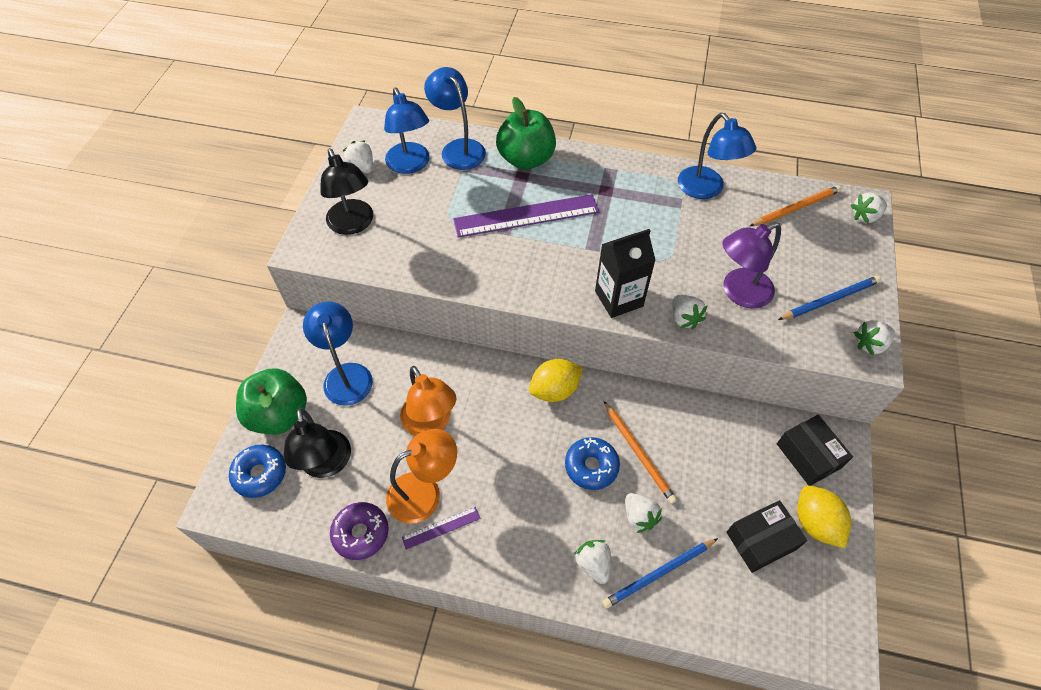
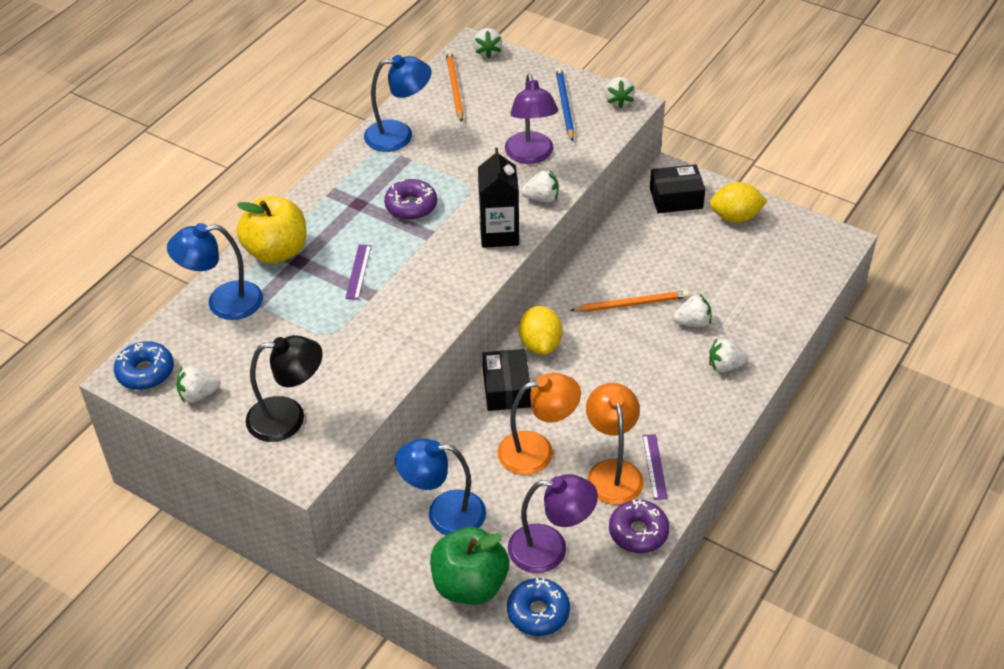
camera: 70 degrees left, 10 degrees down
black lamp [283,408,351,478] -> purple lamp [508,474,598,573]
blue lamp [384,88,430,174] -> none
purple ruler [453,194,599,238] -> purple ruler [345,244,371,300], size x0.47
green apple [496,97,556,170] -> yellow apple [237,196,307,264]
blue donut [565,437,620,490] -> blue donut moved to [114,341,174,390]
blue pencil [602,538,718,608] -> none
black box [726,500,807,573] -> black box moved to [482,349,531,411]
none -> purple donut [384,179,437,220]

